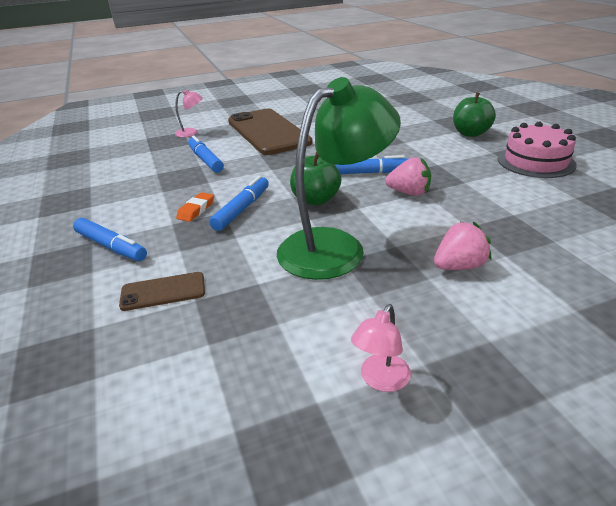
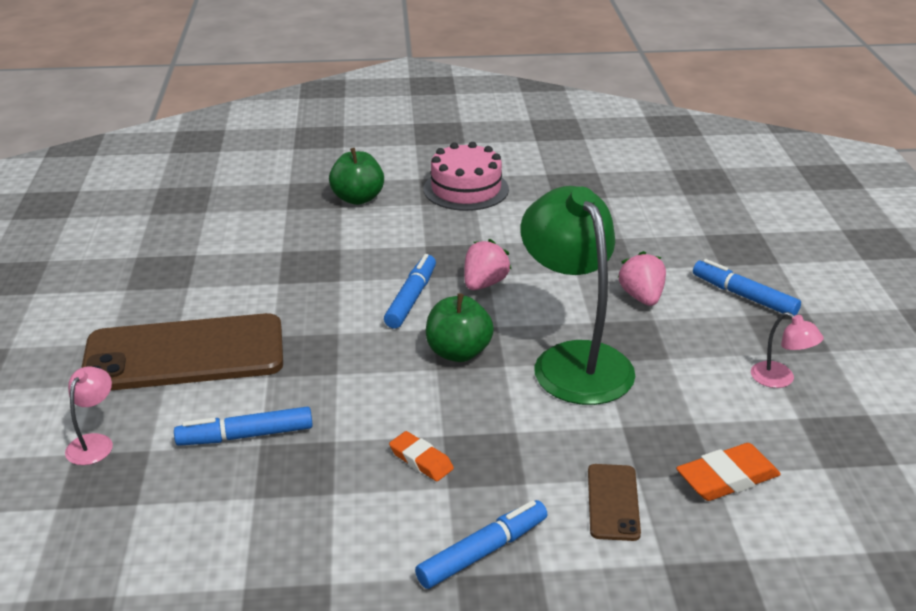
camera: 75 degrees left, 0 degrees up
blue marker [209,176,269,231] -> blue marker moved to [693,259,801,316]
none -> orange eraser [676,443,781,501]

